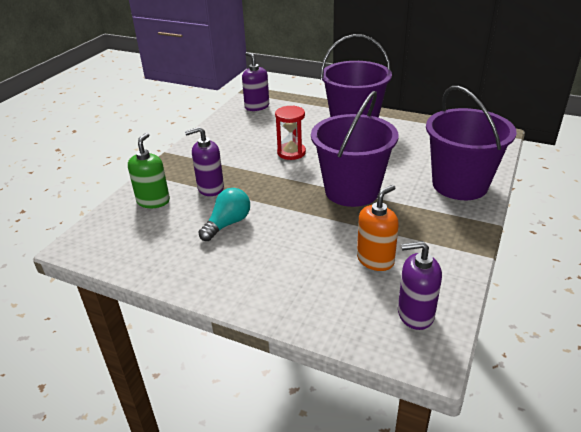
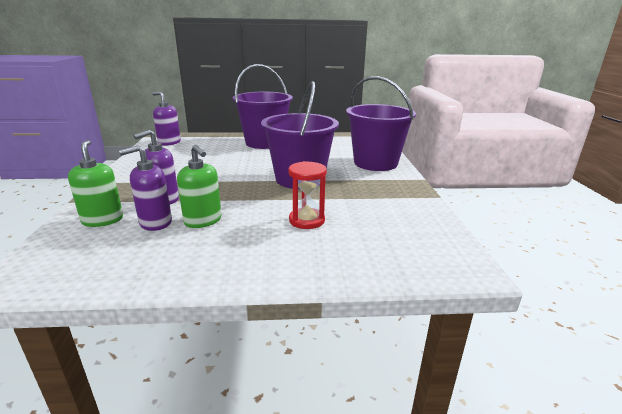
camera: 30 degrees left, 10 degrees down
turquoise light bulb [198,188,250,241] -> green soap dispenser [177,145,222,228]
red hourglass [275,105,306,160] -> red hourglass moved to [288,161,327,229]
orange soap dispenser [357,185,399,271] -> none
purple soap dispenser [398,241,442,330] -> purple soap dispenser moved to [119,145,172,231]

